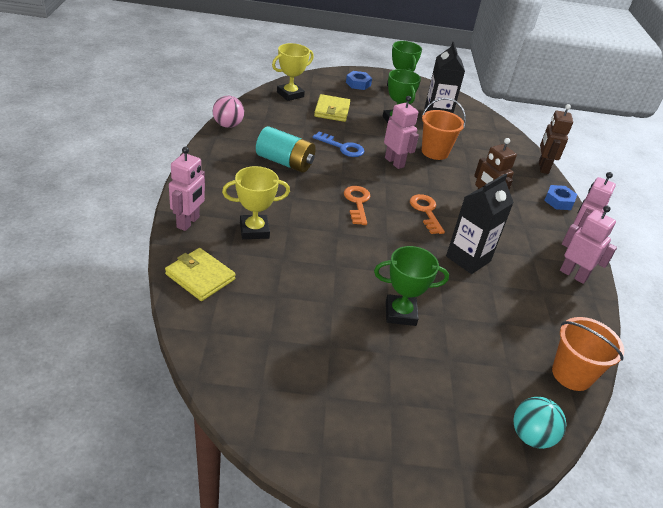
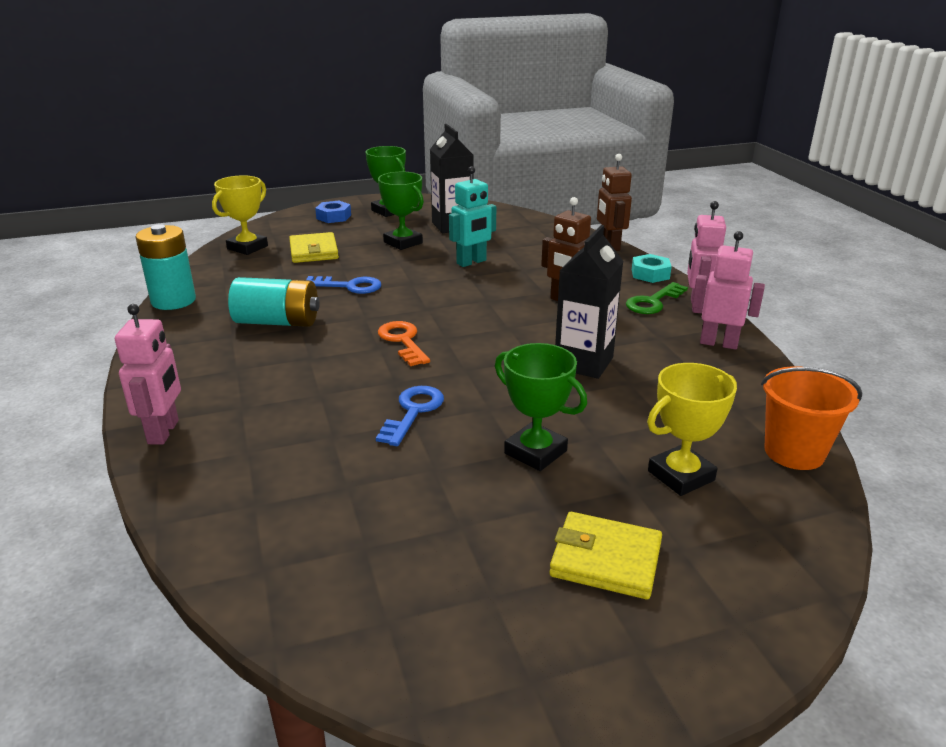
camera: 15 degrees left, 10 degrees down
yellow wallet [165,248,236,301] -> yellow wallet moved to [549,512,662,599]
pink ball [213,96,244,128] -> turquoise battery [135,224,196,310]
yellow trophy [222,166,290,239] -> yellow trophy moved to [647,363,737,496]
green trophy [374,246,449,326] -> green trophy turned 60 degrees clockwise [495,343,587,471]
pink robot [384,96,419,169] -> none
orange key [410,194,445,234] -> none
orange bucket [422,98,466,160] -> turquoise robot [449,166,496,267]
turquoise ball [513,397,566,449] -> none
blue nut [544,185,577,210] -> turquoise nut [632,254,672,283]
none -> blue key [376,386,444,446]
none -> green key [626,282,688,314]

